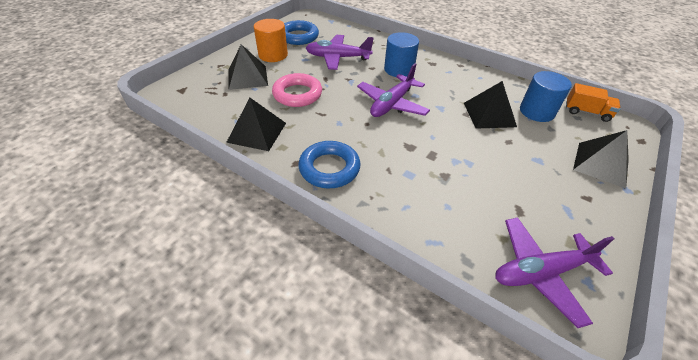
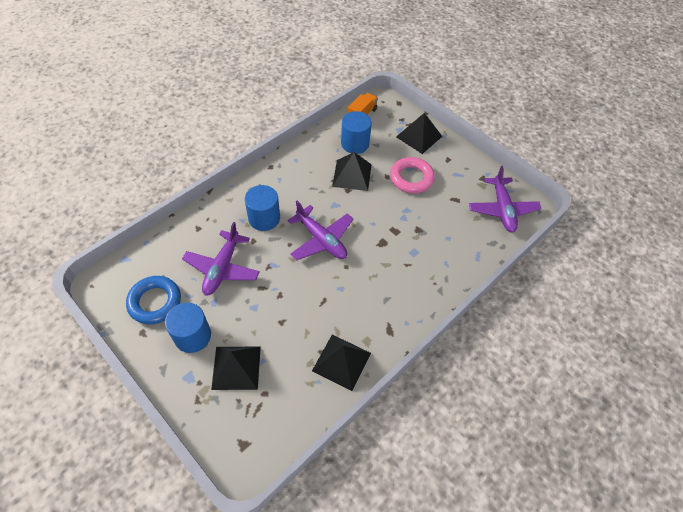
camera: 80 degrees left, 10 degrees up
orange cylinder [254,19,288,62] -> blue cylinder [165,303,211,353]
pink ring [272,73,322,107] -> pink ring moved to [390,157,435,193]
blue ring [298,141,361,188] -> none

